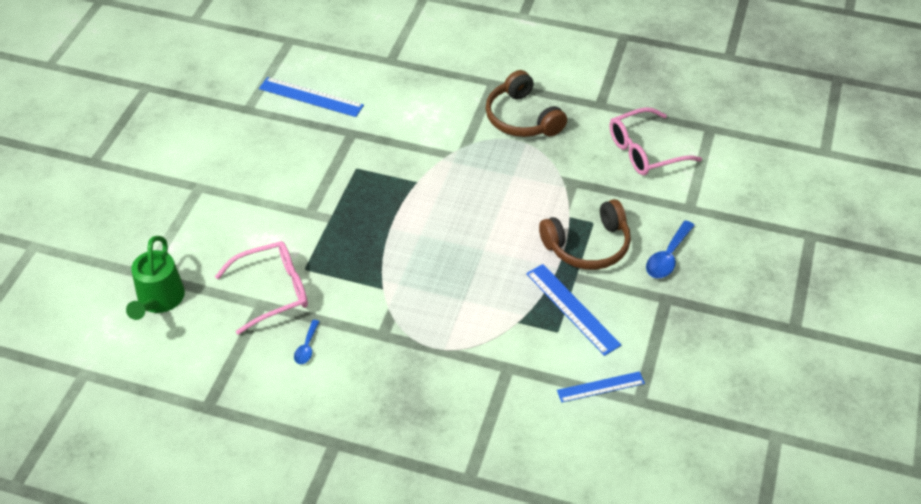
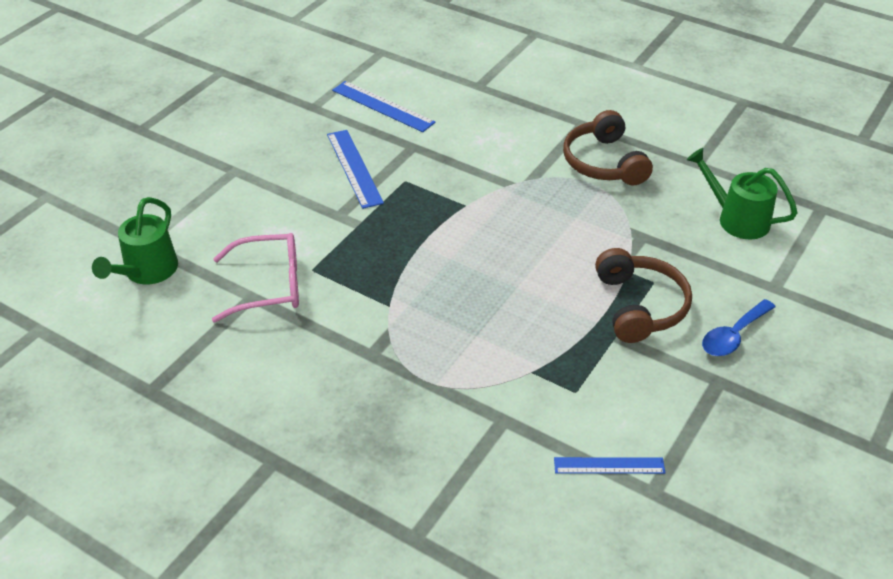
camera: 15 degrees right, 5 degrees down
blue spoon [294,320,320,364] -> none
blue ruler [526,264,622,356] -> blue ruler moved to [327,130,384,209]
brown headphones [539,199,631,270] -> brown headphones turned 90 degrees counterclockwise [595,248,692,343]
pink glasses [609,107,702,175] -> green watering can [687,148,798,239]

